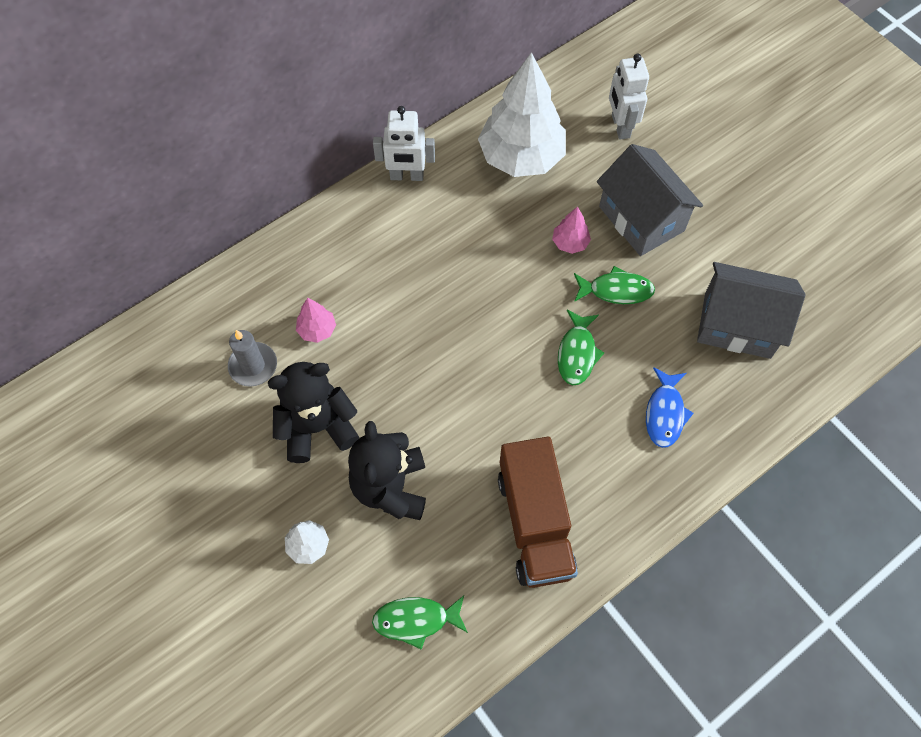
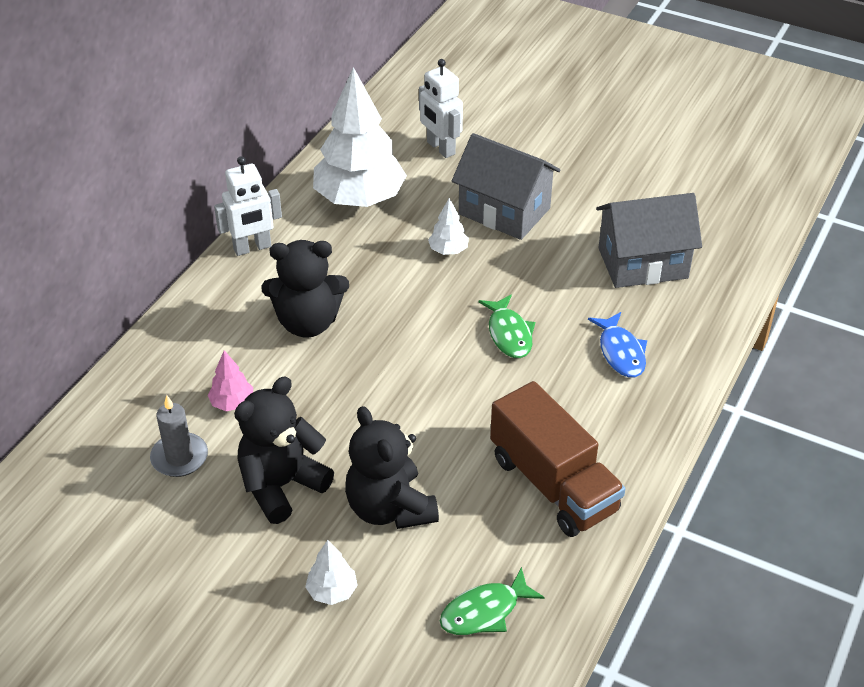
camera: 25 degrees left, 20 degrees down
pink tree [552,207,591,254] -> white tree [428,198,469,255]
green fish [574,266,655,304] -> none
none -> black teddy bear [262,240,349,338]

